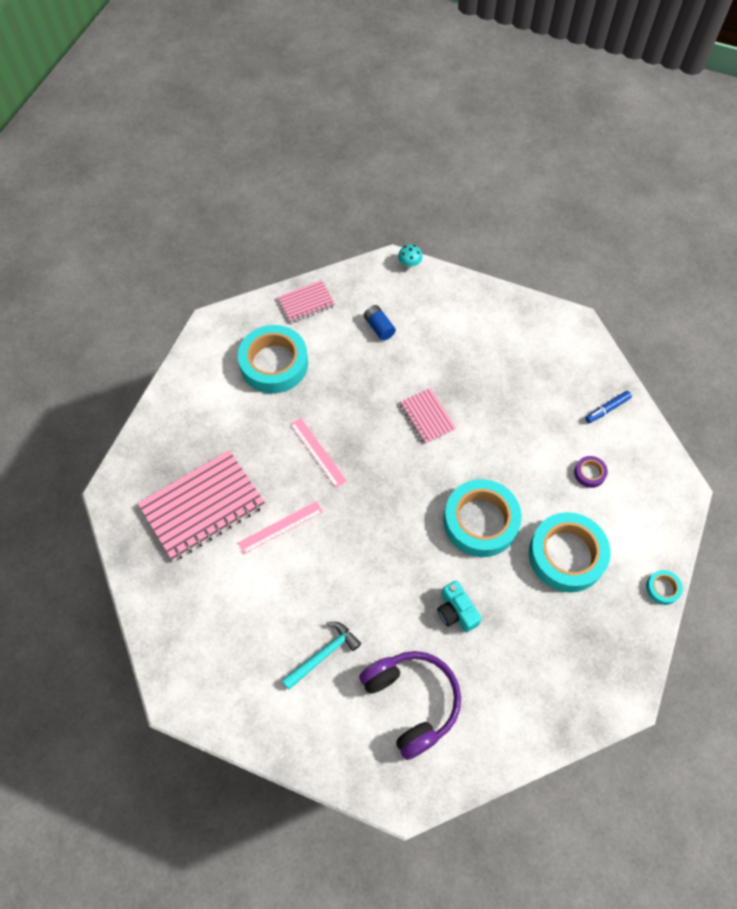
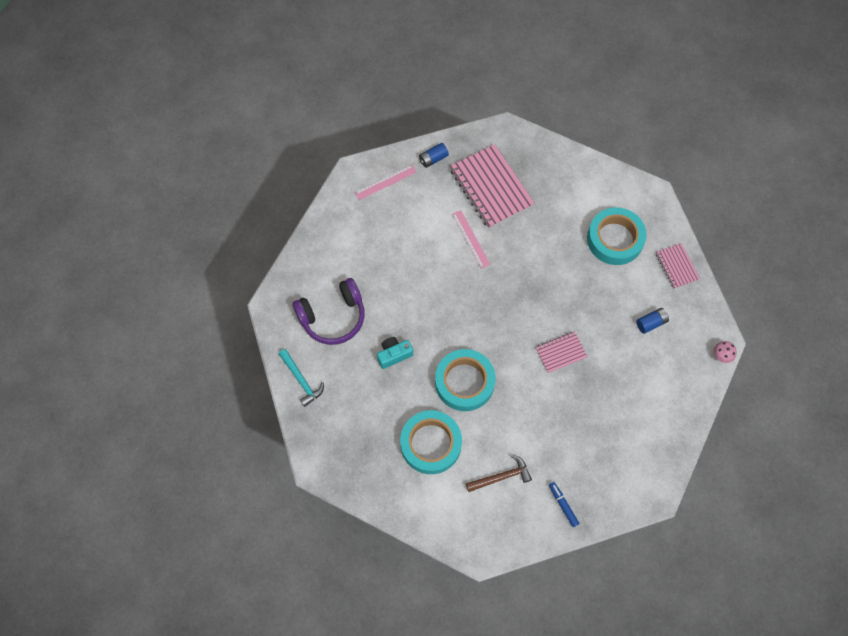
camera: 95 degrees right, 5 degrees up
turquoise hammer [282,622,361,690] -> turquoise hammer moved to [279,349,324,407]
pink ruler [290,418,347,488] -> pink ruler moved to [355,165,416,200]
turquoise mushroom [398,245,422,268] -> pink mushroom [714,341,737,363]
purple tape [574,456,608,488] -> brown hammer [466,455,532,492]
turquoise tape [646,570,683,605] -> none
none -> blue battery [419,143,449,168]

